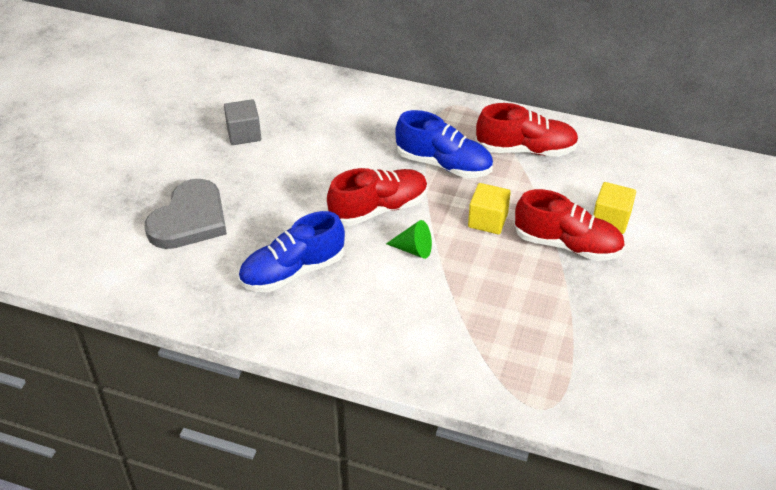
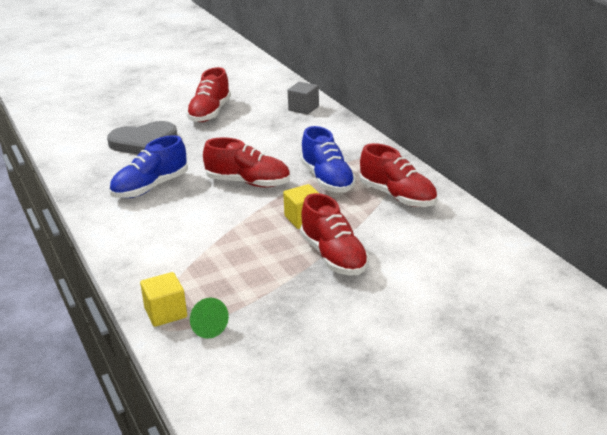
camera: 45 degrees right, 15 degrees down
grey cube [224,99,261,145] -> grey cube moved to [287,82,319,114]
blue shoe [238,211,345,292] -> blue shoe turned 60 degrees counterclockwise [109,135,188,198]
green cone [386,220,432,259] -> green cone moved to [190,298,229,339]
yellow cube [593,182,636,234] -> yellow cube moved to [140,272,187,327]
none -> red shoe [186,67,231,122]

